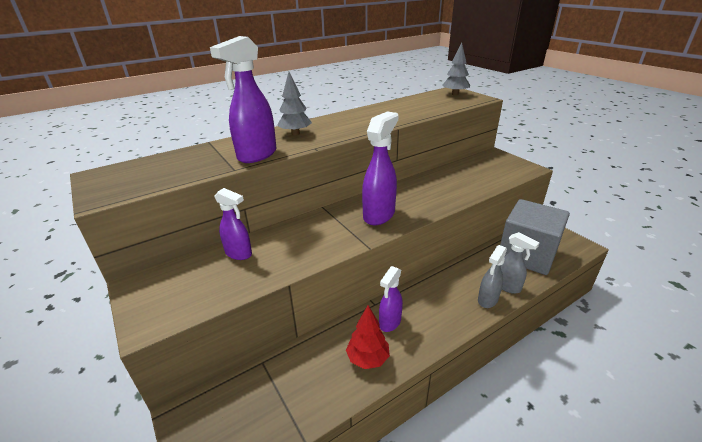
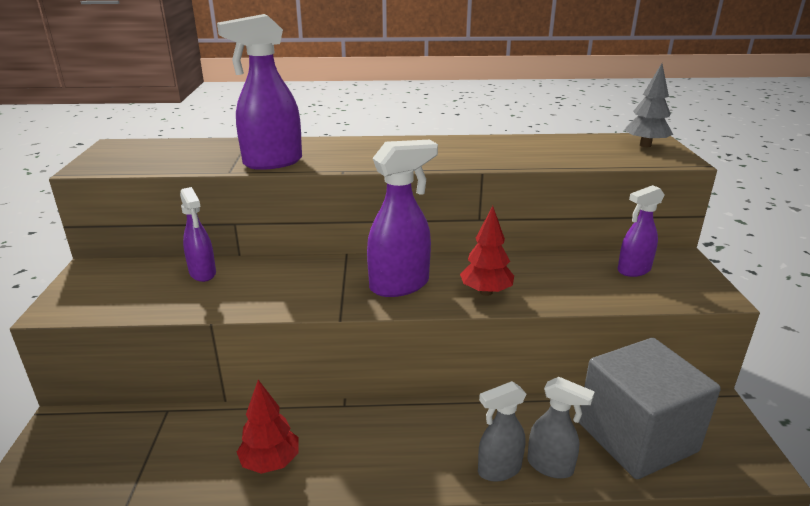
camera: 30 degrees right, 5 degrees down
grey tree [277,72,312,135] -> none
purple spray bottle [379,266,403,332] -> purple spray bottle moved to [618,185,665,277]
grey spray bottle [501,232,540,294] -> grey spray bottle turned 45 degrees counterclockwise [527,377,595,479]
none -> red tree [460,206,514,296]

